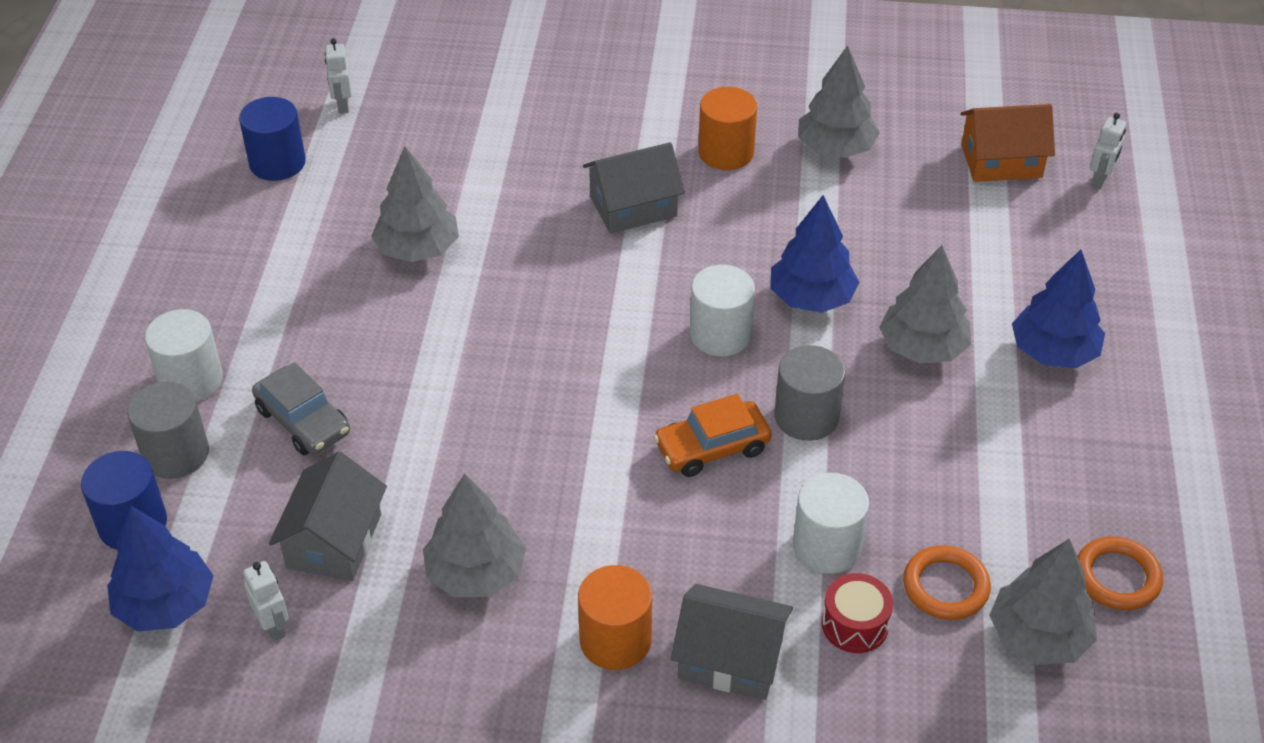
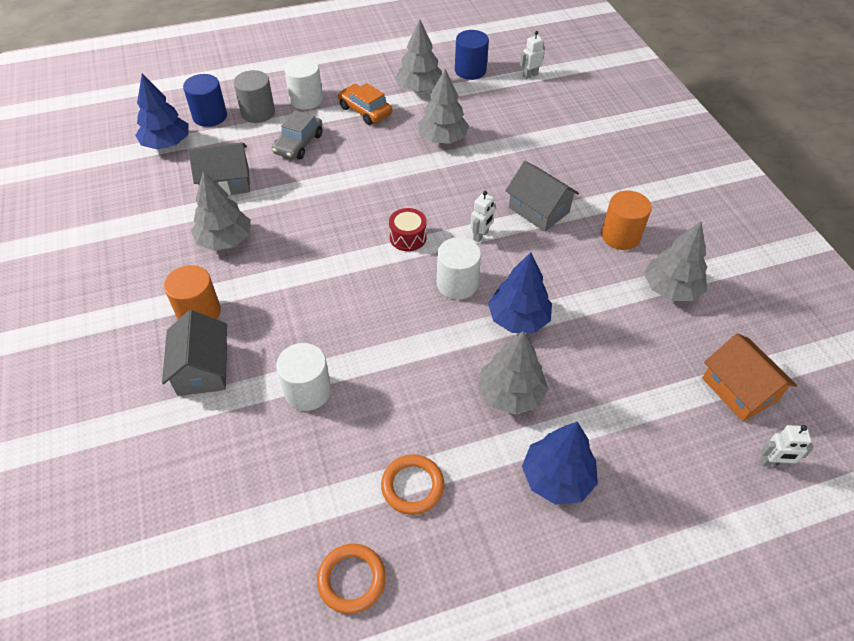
camera: 65 degrees right, 5 degrees up
white robot [243,561,289,642] -> white robot moved to [470,191,495,242]
orange car [653,394,772,477] -> orange car moved to [338,83,392,125]
grey cylinder [775,345,845,441] -> none
red drum [822,573,893,653] -> red drum moved to [389,208,427,251]
orange ring [903,545,991,620] -> orange ring moved to [381,454,444,515]
grey tree [989,539,1097,665] -> grey tree moved to [395,19,442,92]

